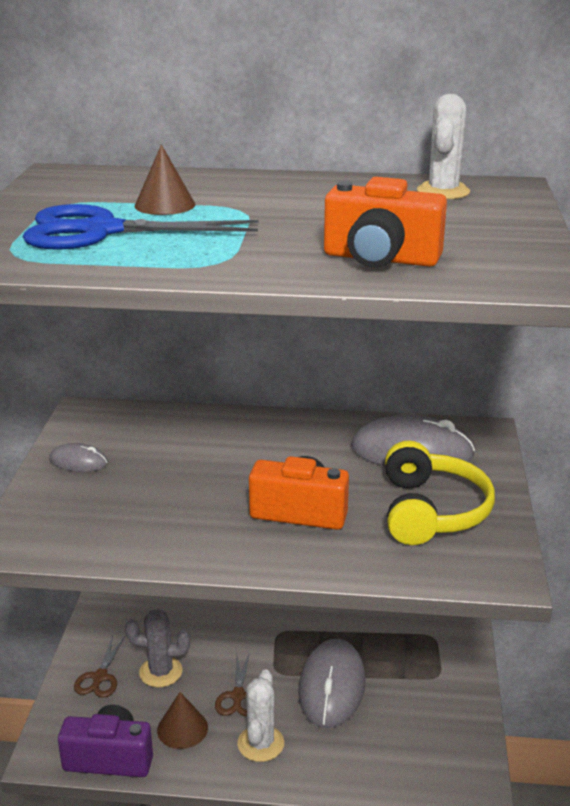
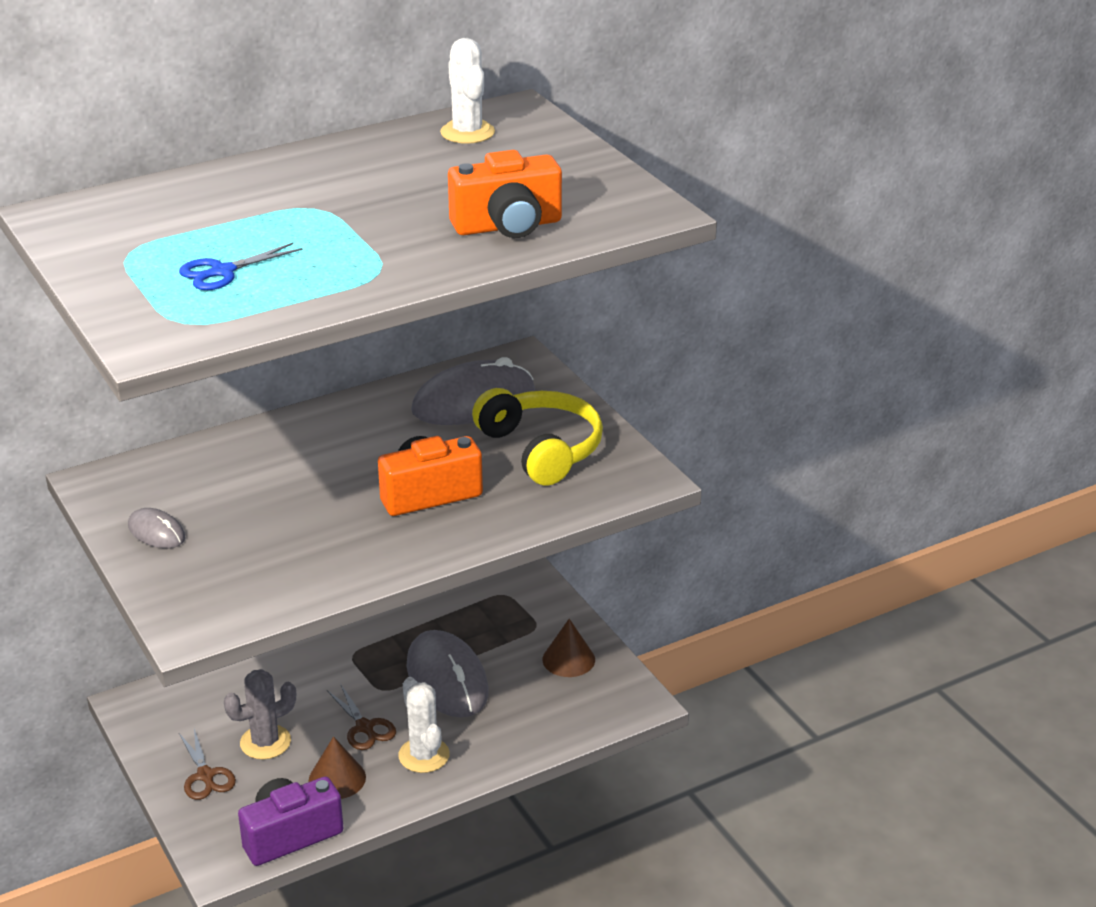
camera: 35 degrees left, 5 degrees up
blue scissors [23,204,259,250] -> blue scissors [179,243,303,290], size x0.52
grey mouse [49,443,108,472] -> grey mouse turned 60 degrees clockwise [128,508,185,548]
brown cone [134,144,195,215] -> brown cone moved to [542,619,595,677]

